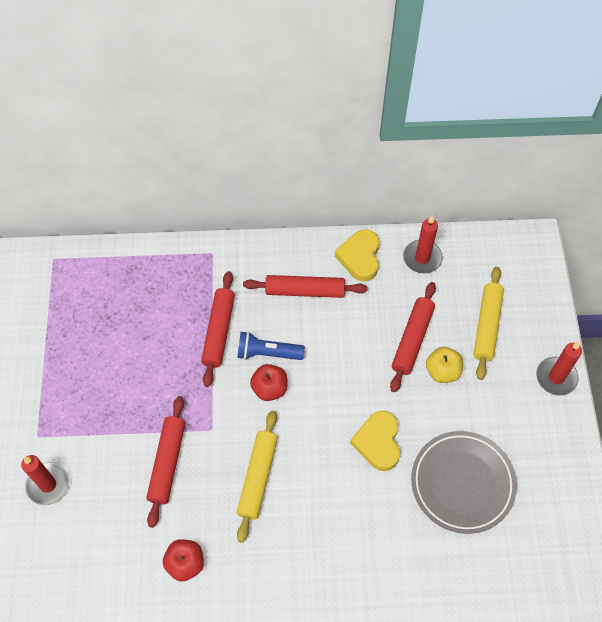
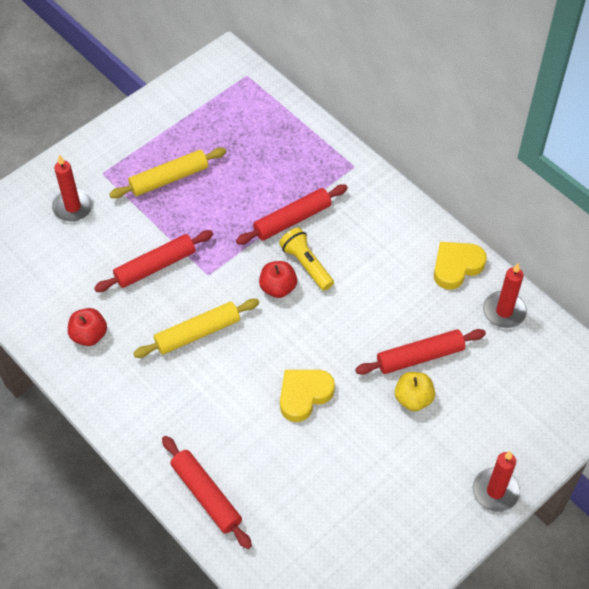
camera: 50 degrees right, 5 degrees down
blue flashlight [237,331,305,360] -> yellow flashlight [279,228,334,291]
red rolling pin [243,275,368,298] -> red rolling pin moved to [162,436,252,549]
grey plate [411,431,517,534] -> none
yellow rolling pin [473,267,504,380] -> yellow rolling pin moved to [109,148,226,199]

